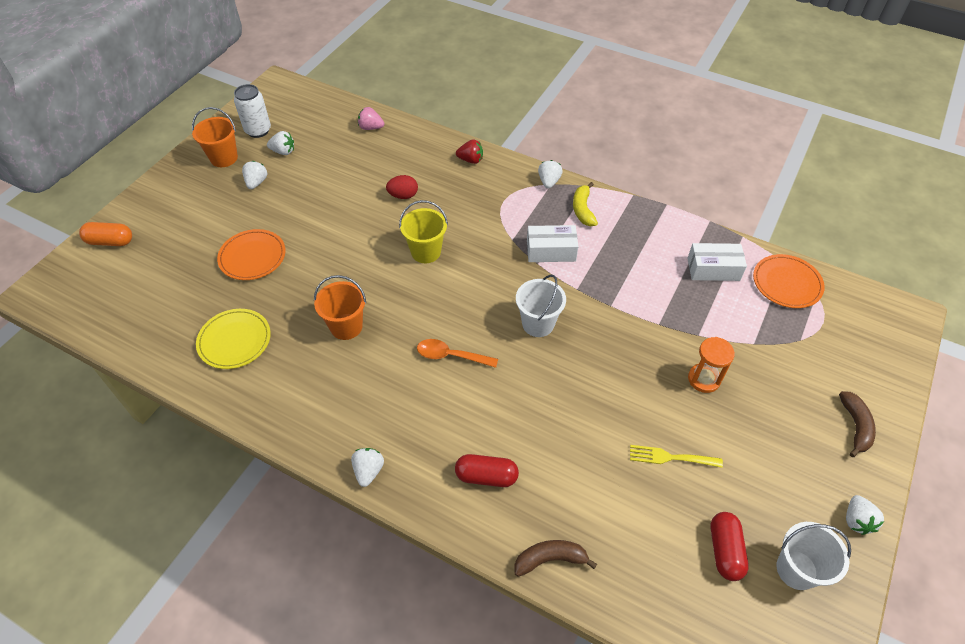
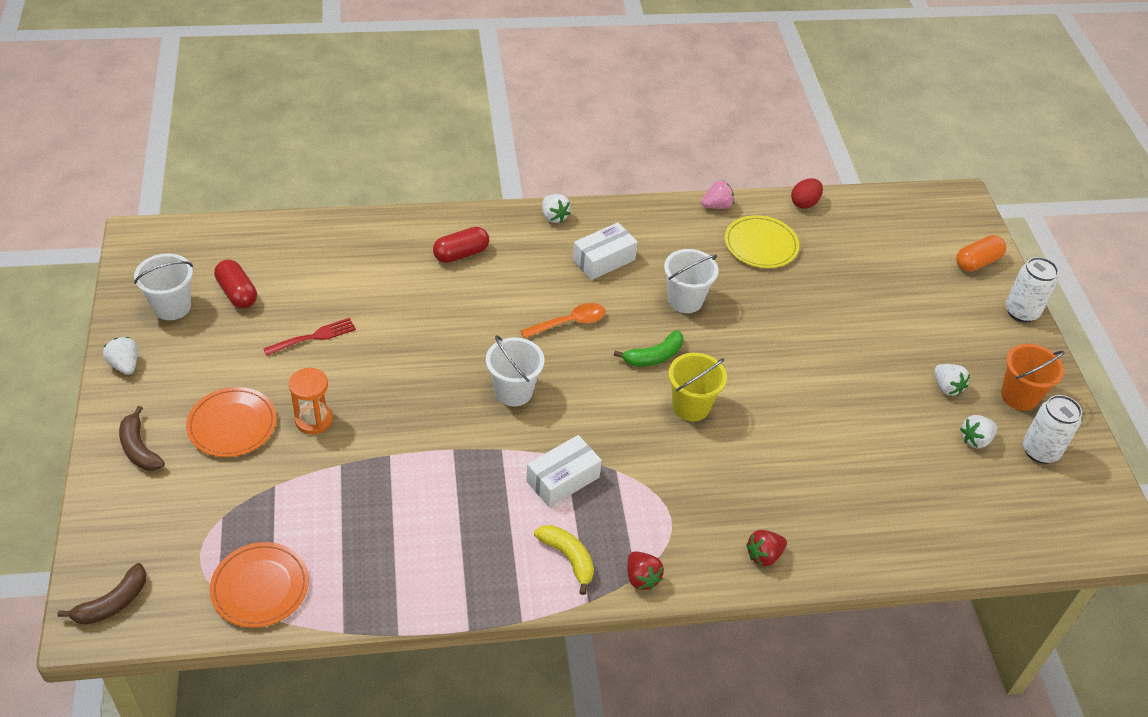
camera: 140 degrees right, 5 degrees down
orange plate [217,229,286,280] -> orange plate moved to [186,387,277,457]
orange bucket [314,275,366,340] -> white bucket [664,249,719,313]
pink strawberry [358,107,384,130] -> pink strawberry moved to [701,181,734,209]
red egg [386,175,418,199] -> red egg moved to [791,178,823,209]
brown banana [514,540,597,577] -> brown banana moved to [57,563,146,625]
white strawberry [538,160,563,188] -> red strawberry [627,551,664,590]
yellow fork [630,445,723,468] -> red fork [263,318,356,356]
white box [687,243,747,281] -> white box moved to [573,222,638,280]
none -> green banana [614,330,683,367]
none -> white can [1005,257,1059,323]

